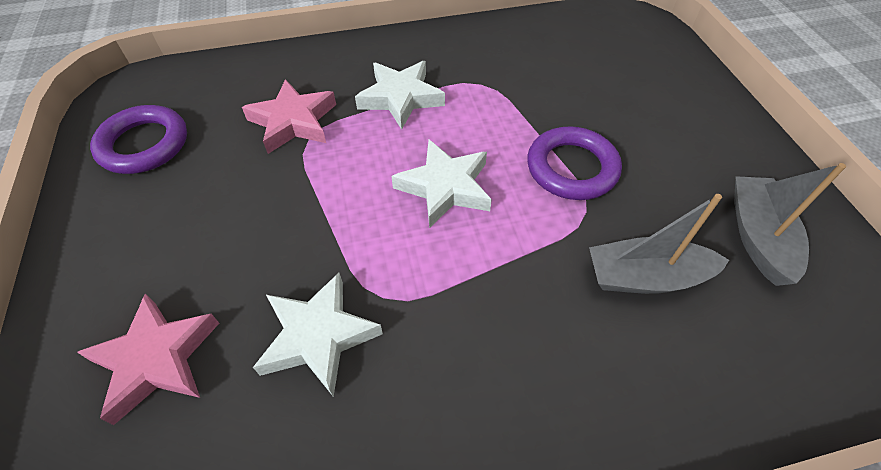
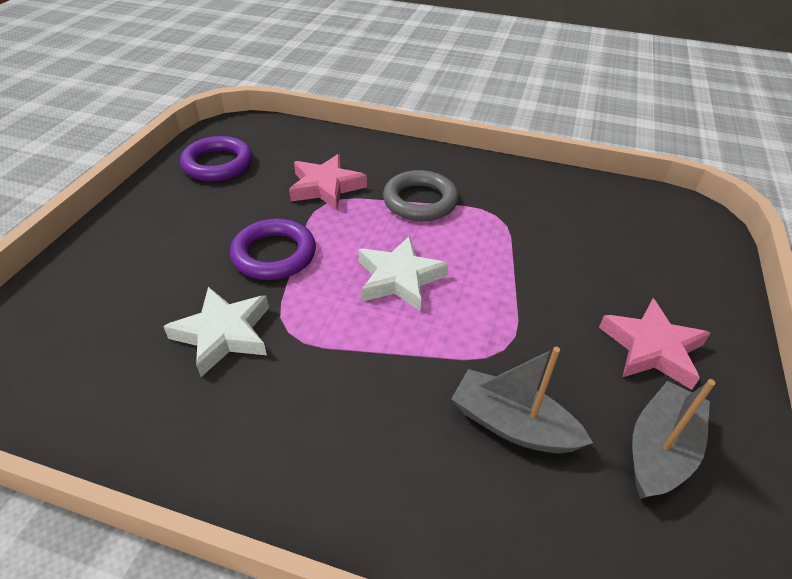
camera: 30 degrees right, 10 degrees down
pink star [77,294,219,425] -> pink star moved to [599,298,711,390]
white star [355,61,445,130] -> grey ring [383,170,459,221]
purple ring [527,126,622,200] -> purple ring moved to [230,218,316,280]

